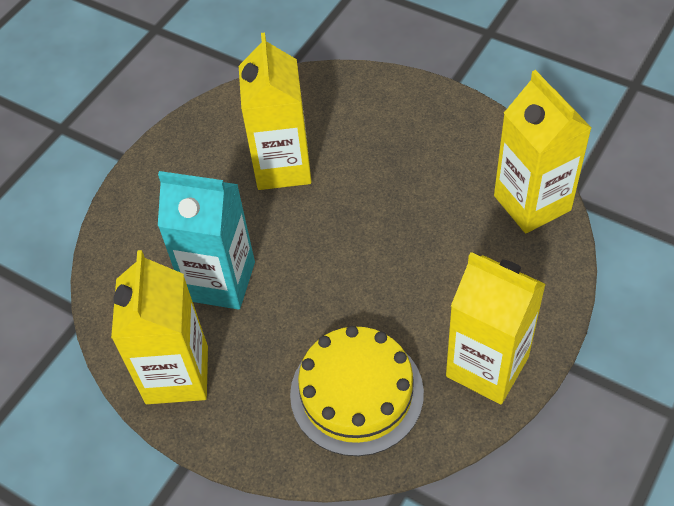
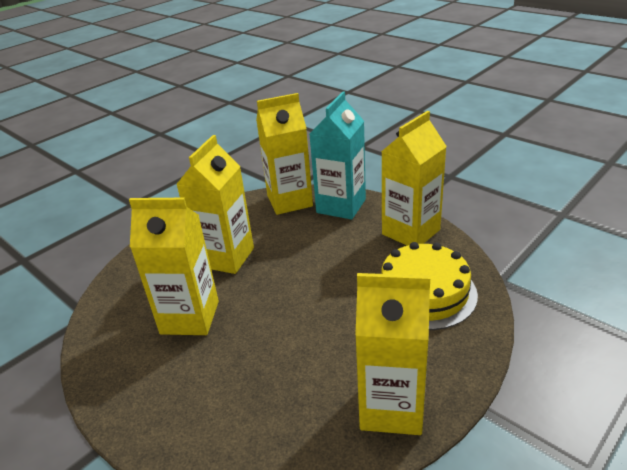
camera: 80 degrees left, 20 degrees down
turquoise carton [158,171,255,310] -> turquoise carton moved to [310,91,366,220]
none -> yellow carton [176,135,254,274]

